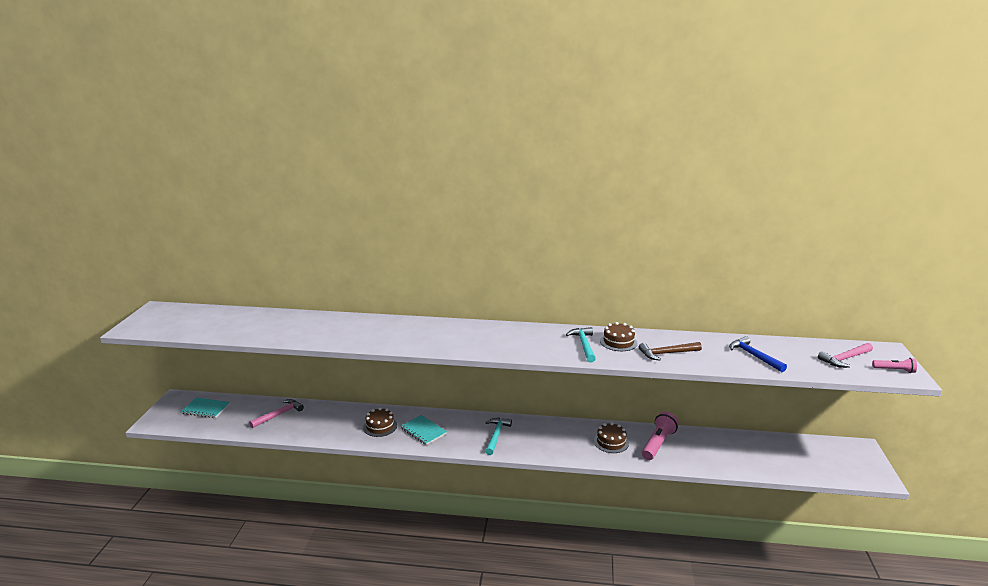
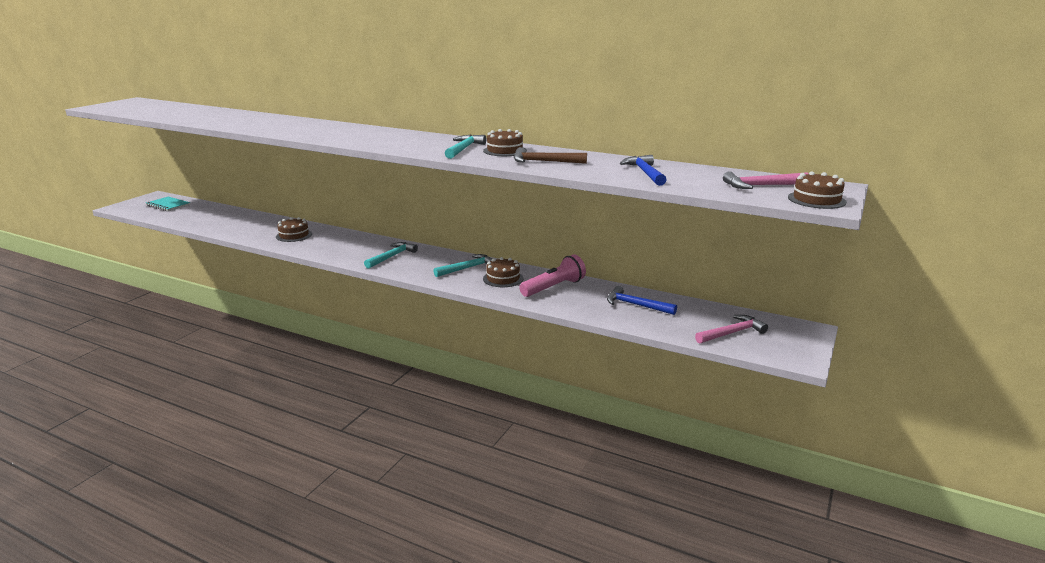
camera: 20 degrees right, 0 degrees up
pink hammer [249,399,304,428] -> pink hammer moved to [695,315,768,344]
turquoise notebook [401,415,447,445] -> none
pink flashlight [872,358,917,373] -> brown cake [788,172,847,209]
none -> turquoise hammer [433,254,493,277]
none -> blue hammer [607,286,677,315]

